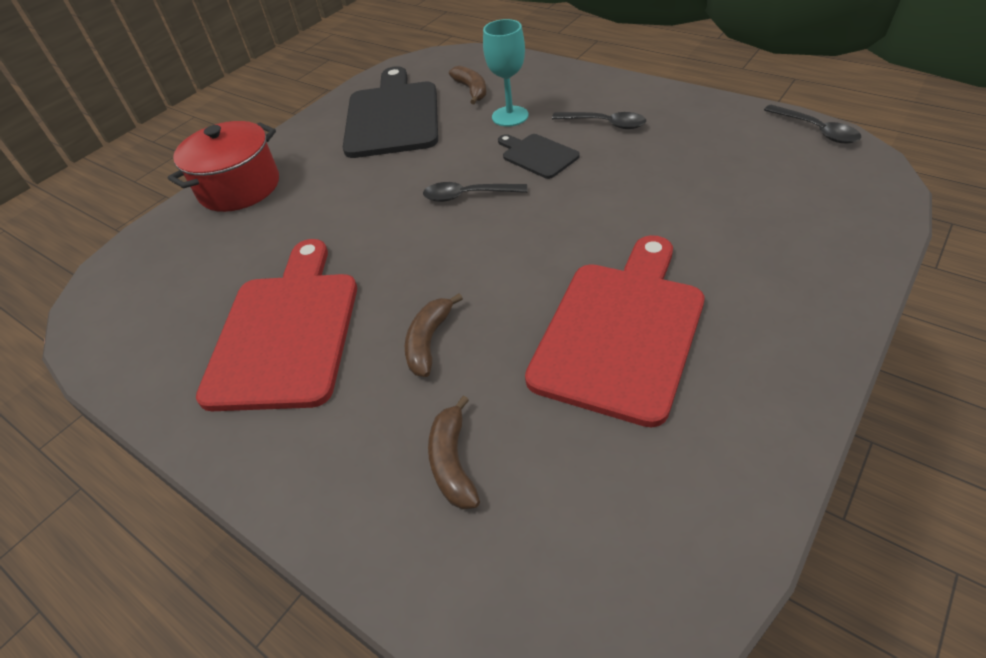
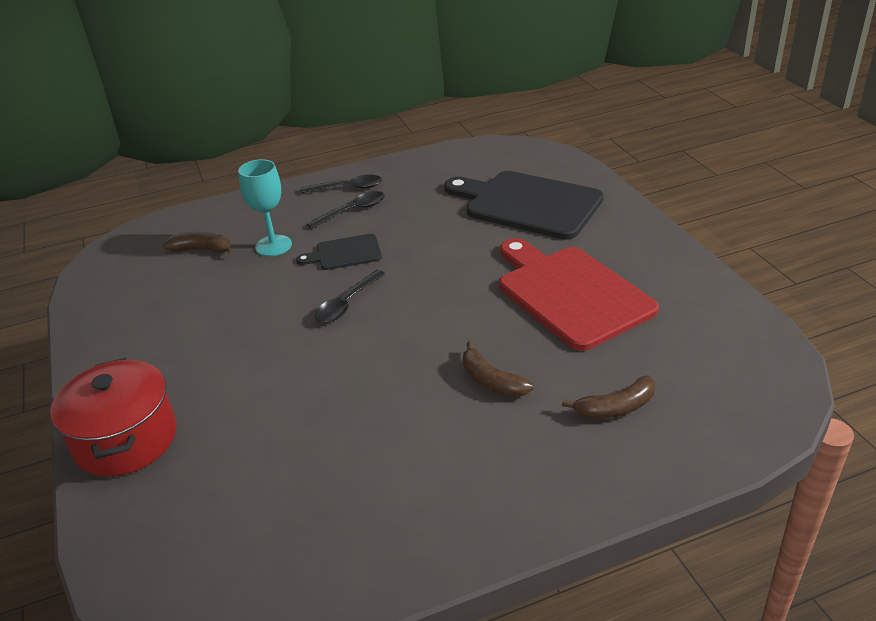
camera: 60 degrees left, 10 degrees down
red cutting board [196,239,357,411] -> none
black cutting board [343,66,438,158] -> black cutting board moved to [444,171,604,240]
brown banana [428,396,480,509] -> brown banana turned 45 degrees counterclockwise [562,376,656,419]
black spoon [764,105,861,143] -> black spoon moved to [300,175,382,193]

